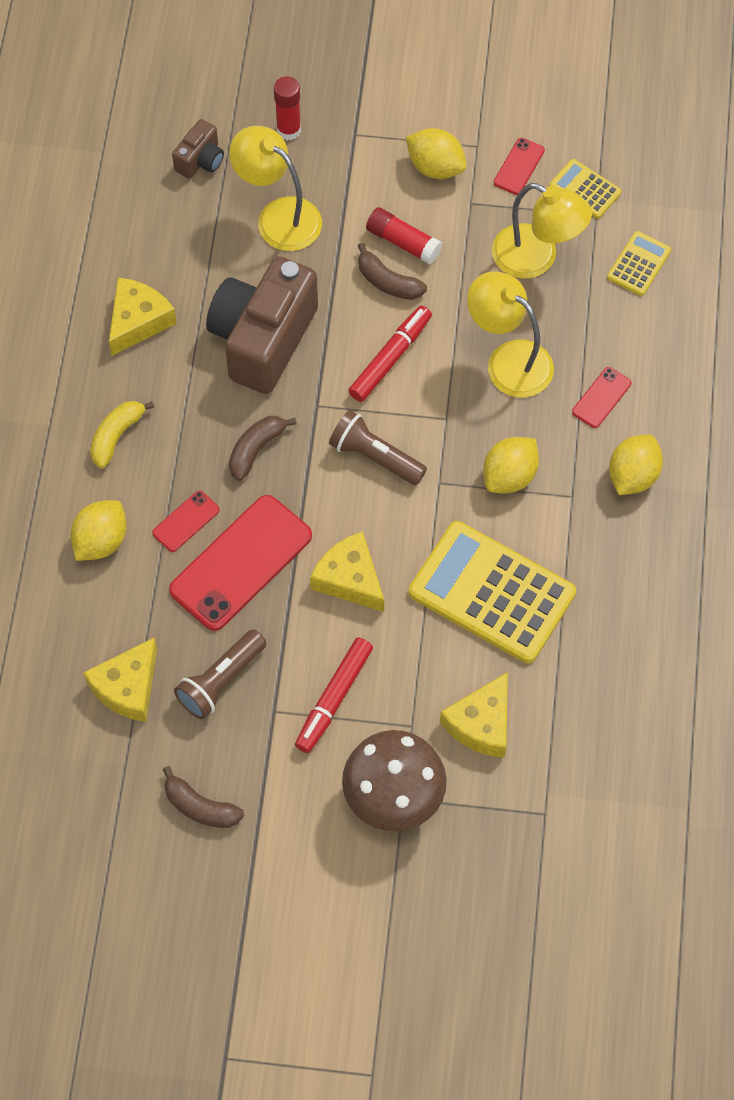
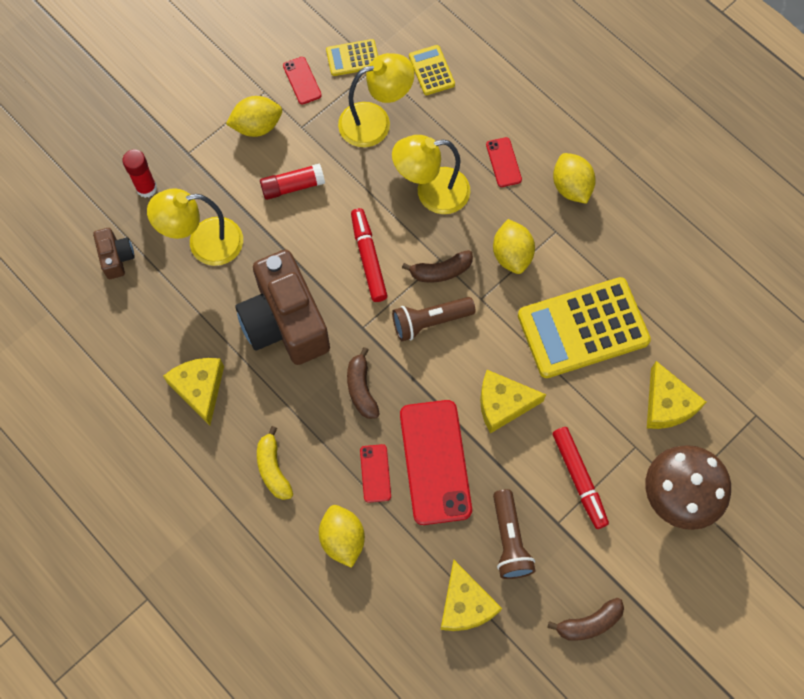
camera: 50 degrees left, 5 degrees up
brown banana [358,243,427,300] -> brown banana moved to [402,250,473,282]

